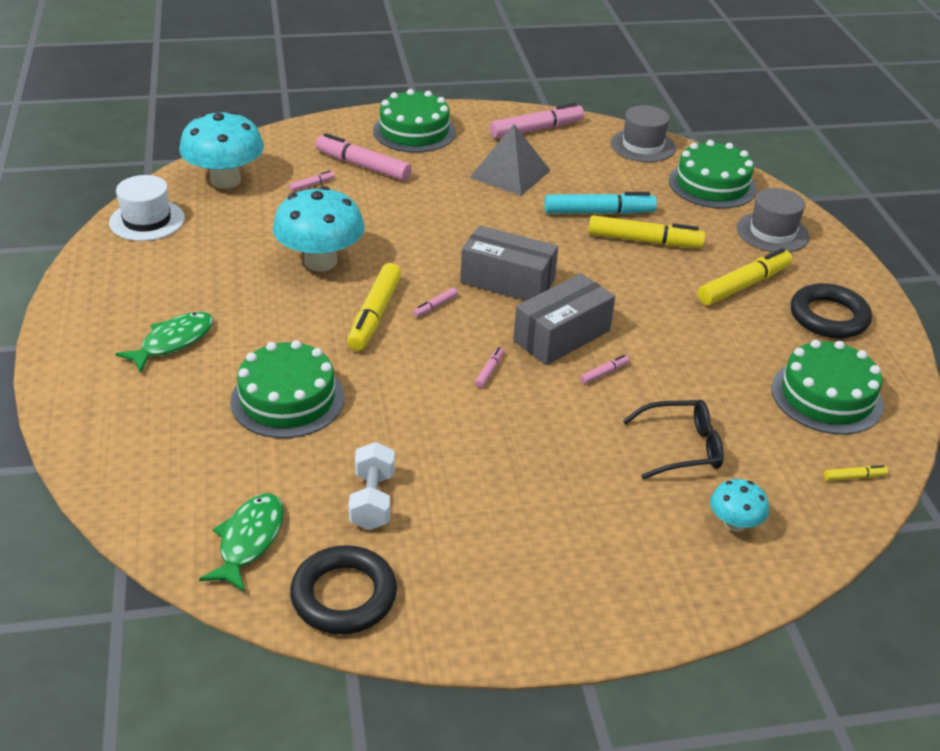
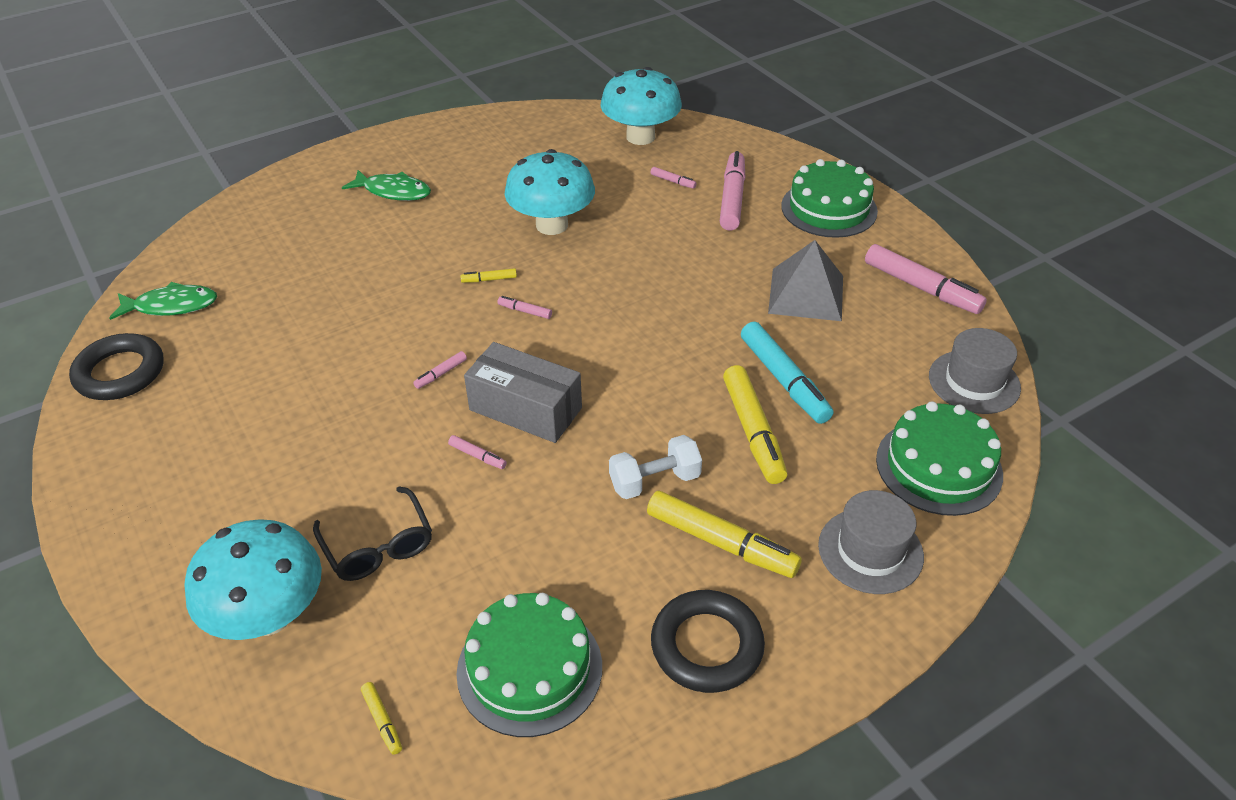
camera: 70 degrees right, 5 degrees up
white hat [109,175,185,241] -> none
green cake [230,340,345,438] -> none
yellow marker [347,263,402,351] -> yellow marker [460,268,517,283], size x0.44
white dumbbell [348,442,395,530] -> white dumbbell moved to [609,435,702,499]
grey box [460,225,558,301] -> none
pink marker [475,347,504,388] -> pink marker turned 135 degrees clockwise [413,351,467,389]
turquoise mushroom [710,479,769,532] -> turquoise mushroom [184,519,322,640], size x1.97

